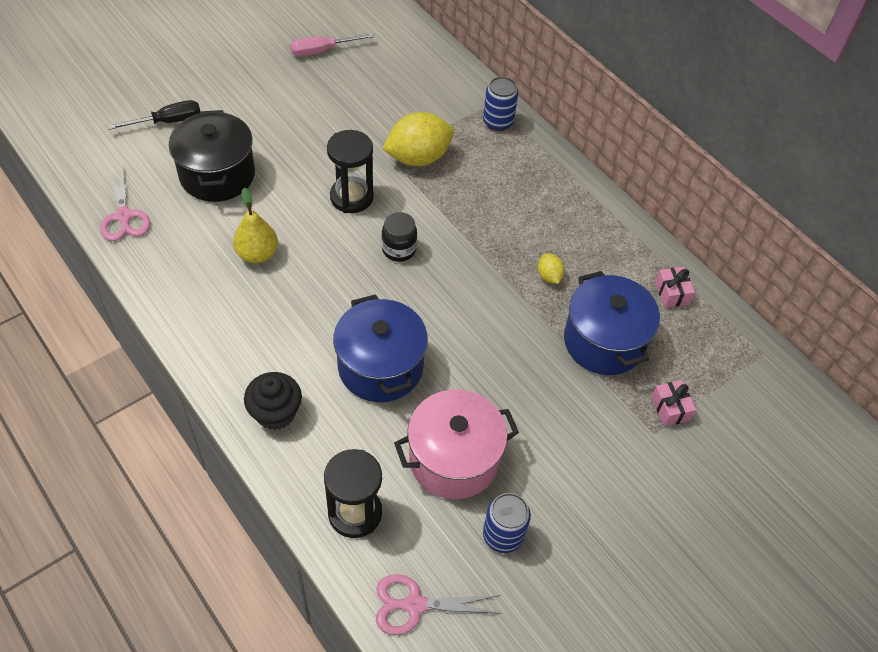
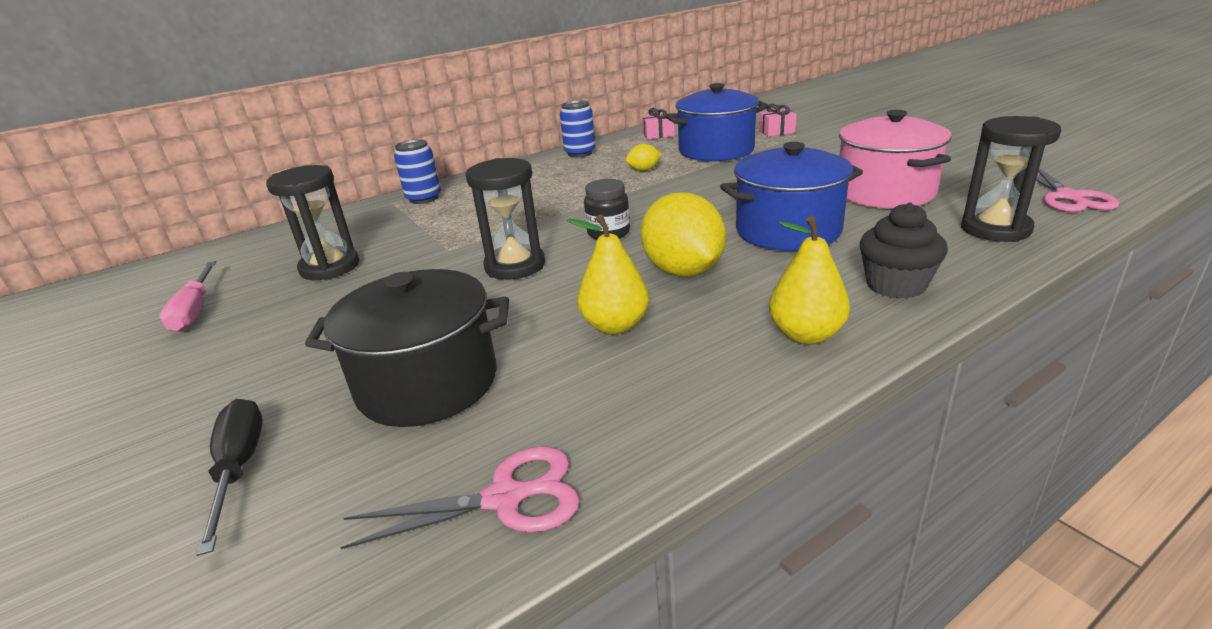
camera: 80 degrees left, 25 degrees down
yellow lemon [382,112,454,166] -> yellow lemon moved to [641,192,726,277]
blue can [483,493,531,553] -> blue can moved to [560,100,596,157]
none -> black hourglass [266,165,359,280]
none -> yellow pear [769,216,850,344]

